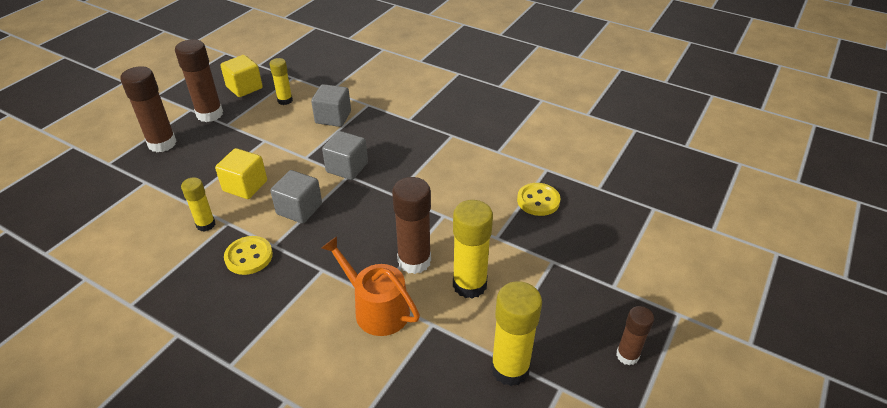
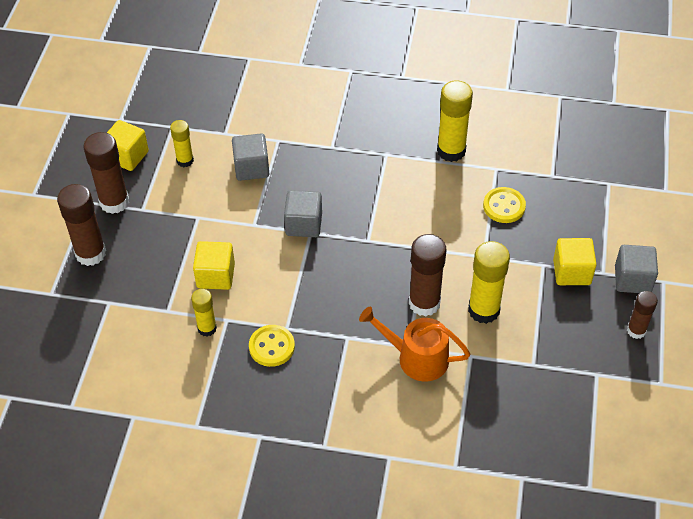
camera: 20 degrees left, 10 degrees up
grey cube [270,170,322,224] -> grey cube moved to [615,245,658,293]
yellow glue stick [491,281,542,386] -> yellow glue stick moved to [437,80,473,162]
none -> yellow cube [553,238,597,285]

